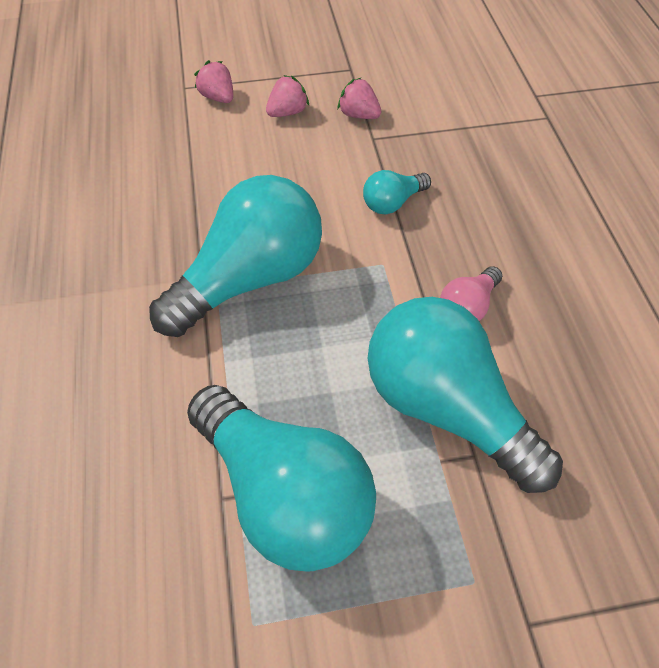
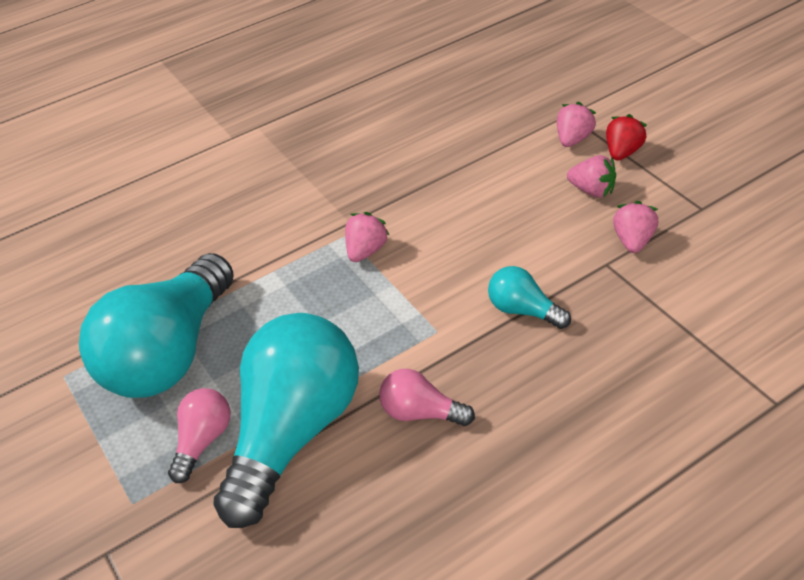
camera: 70 degrees right, 10 degrees down
turquoise light bulb [149,175,322,337] -> pink strawberry [345,212,389,262]
none -> pink light bulb [168,388,231,483]
none -> red strawberry [606,114,647,161]

